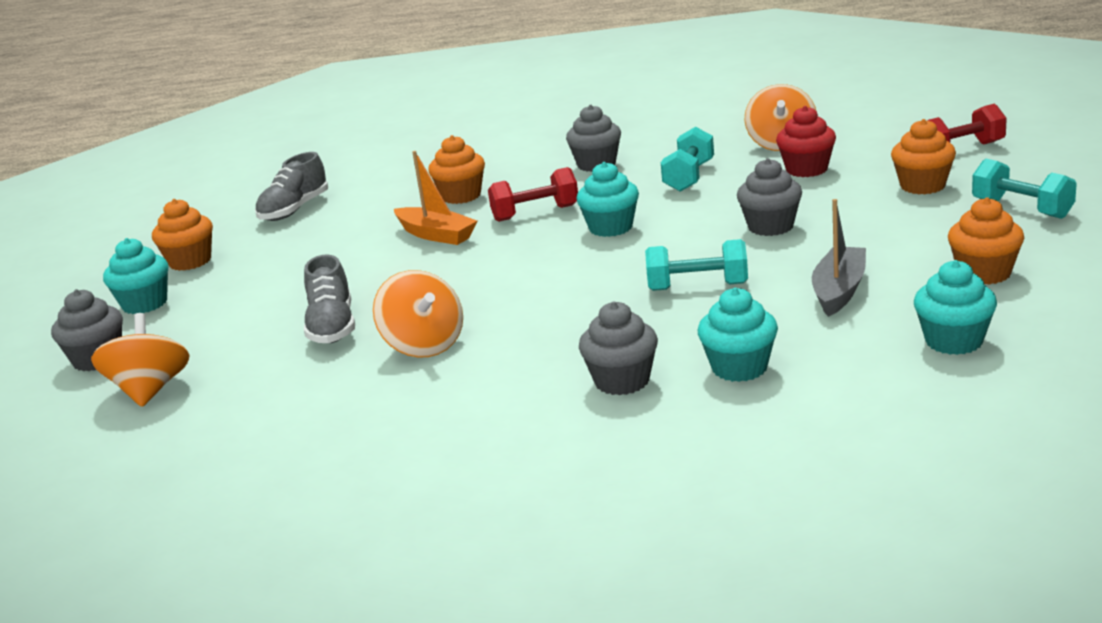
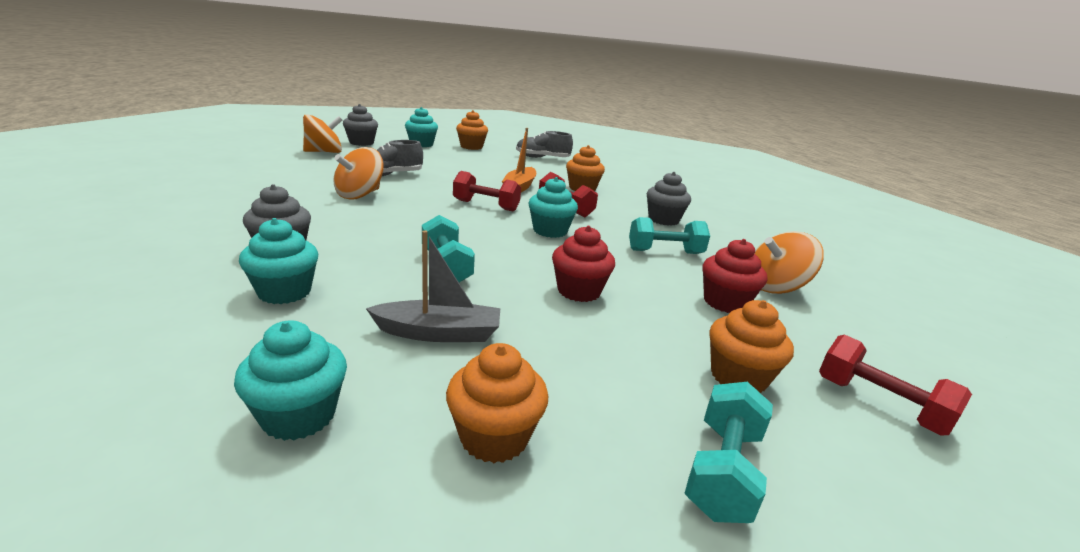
camera: 60 degrees right, 0 degrees up
grey cupcake [737,158,802,236] -> red cupcake [552,226,615,302]
none -> red dumbbell [453,171,521,211]

